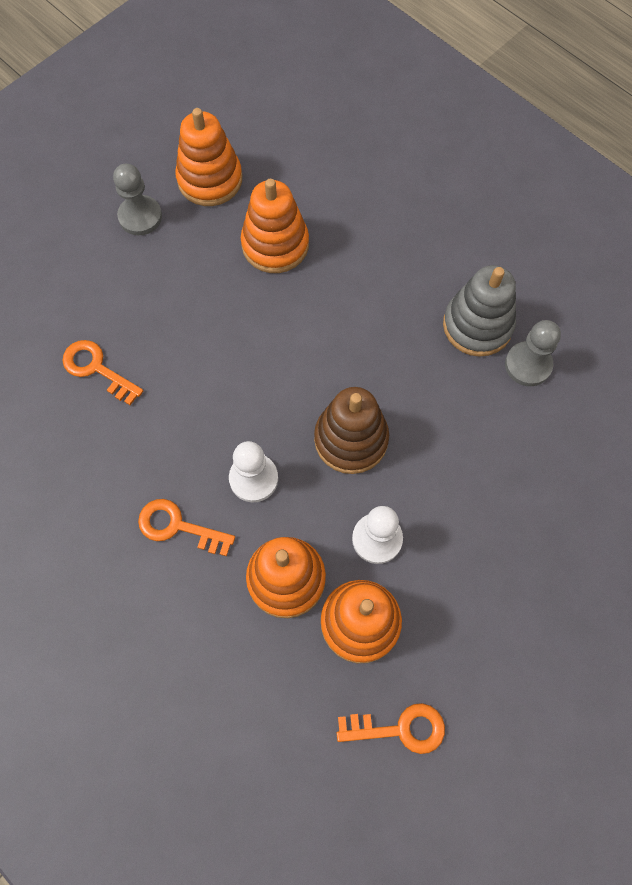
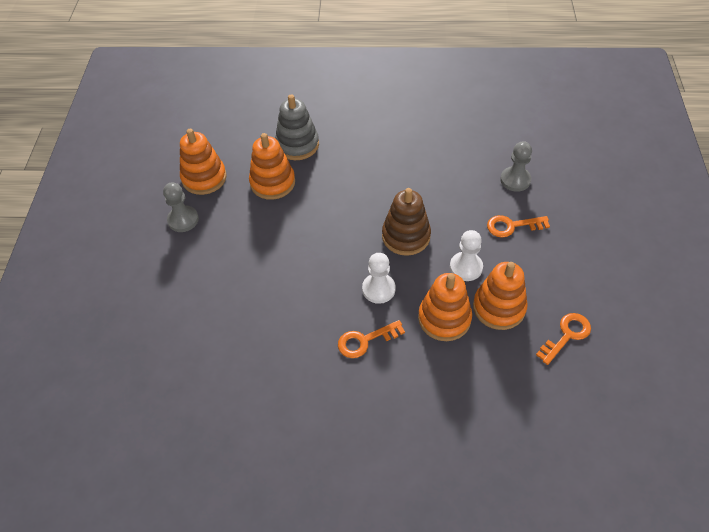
camera: 40 degrees left, 15 degrees down
orange key [62,340,143,405] -> orange key moved to [487,215,550,238]
grey stacking toy [443,265,516,357] -> grey stacking toy moved to [275,94,319,160]
grey pawn [505,320,561,386] -> grey pawn moved to [500,141,532,192]

